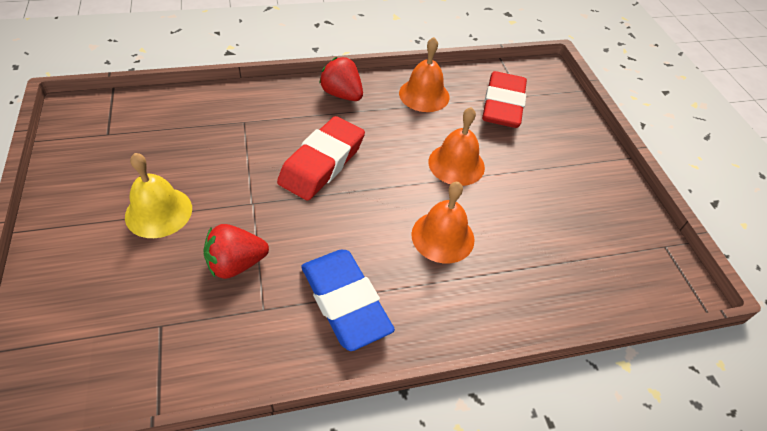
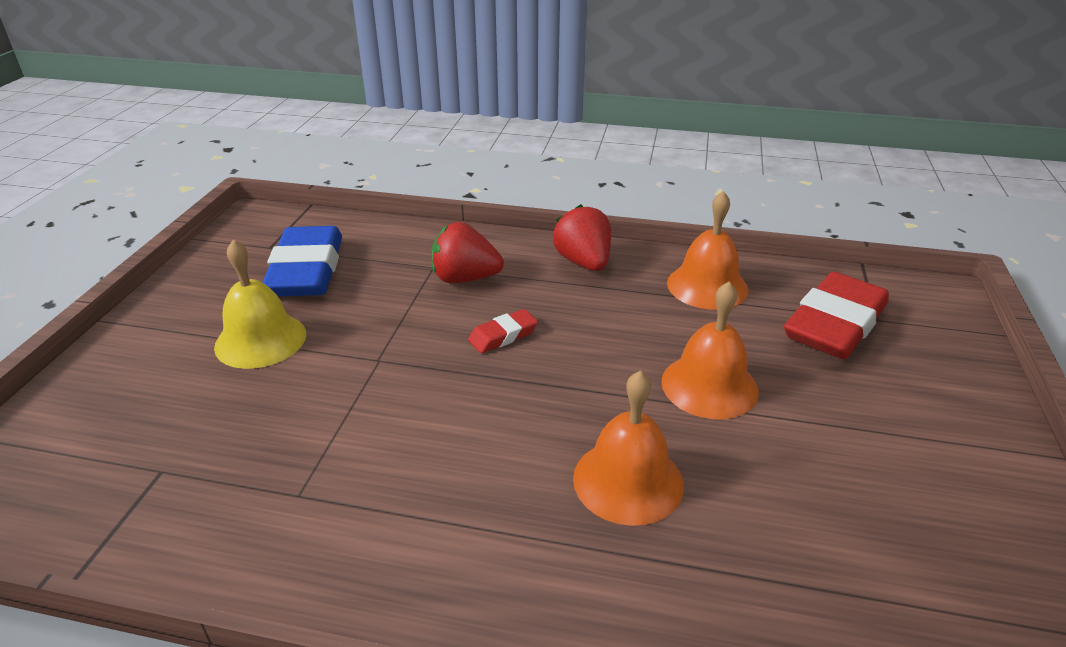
camera: 30 degrees right, 15 degrees down
red strawberry [203,224,269,279] -> red strawberry moved to [431,222,504,283]
red eraser [277,116,365,201] -> red eraser [468,309,538,353], size x0.46
blue eraser [301,250,395,351] -> blue eraser moved to [262,226,342,296]

